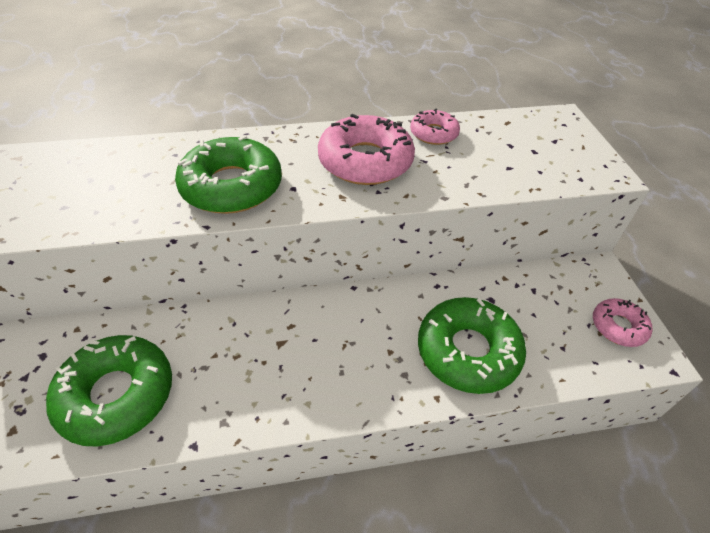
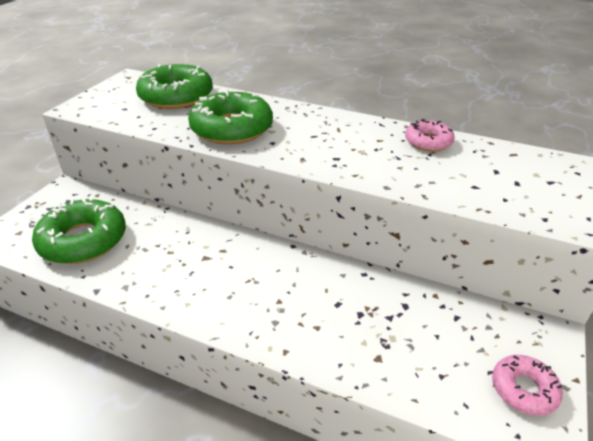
camera: 35 degrees right, 10 degrees down
pink donut [318,114,415,185] -> none
green donut [418,297,526,394] -> green donut moved to [136,64,213,109]

